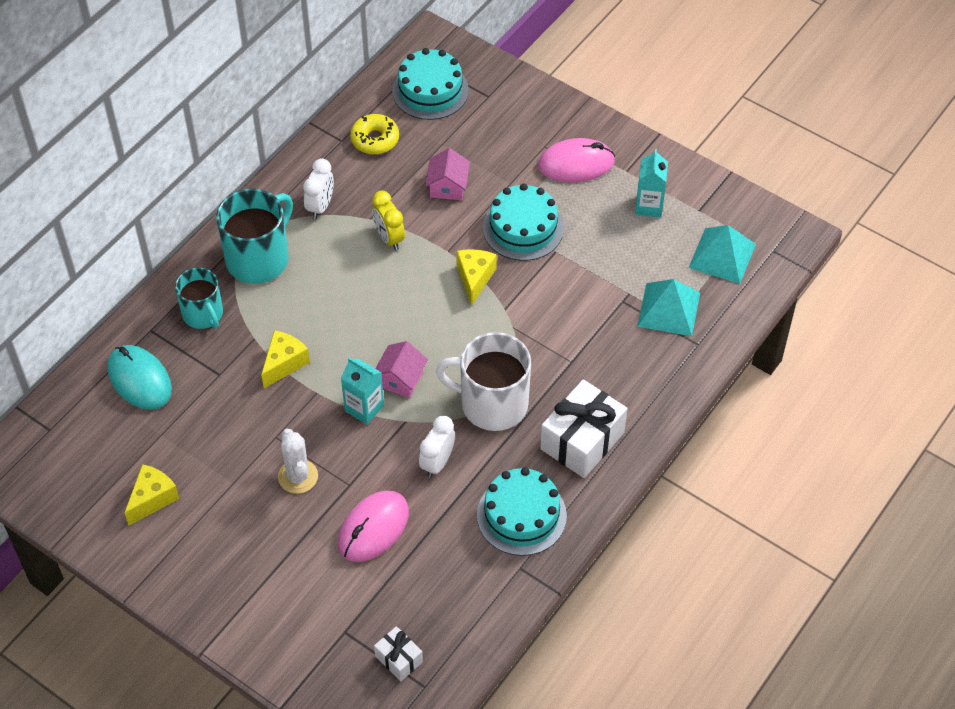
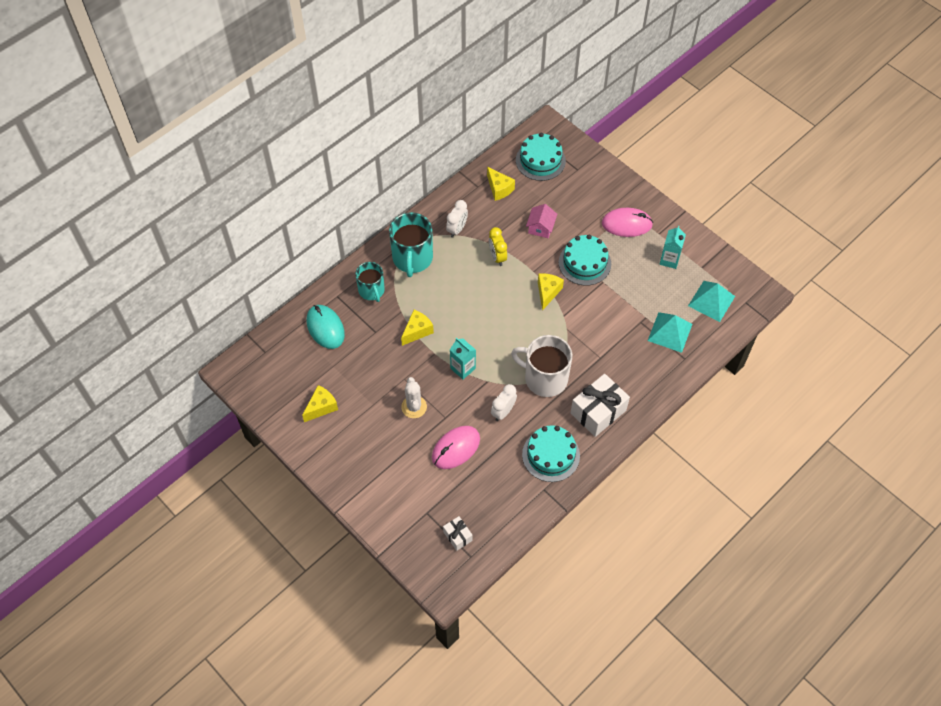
camera: 10 degrees right, 5 degrees up
turquoise mug [216,188,293,284] -> turquoise mug turned 135 degrees clockwise [389,212,433,277]
yellow donut [350,114,399,154] -> yellow cheese [487,167,515,201]
pink house [375,341,428,398] -> none

